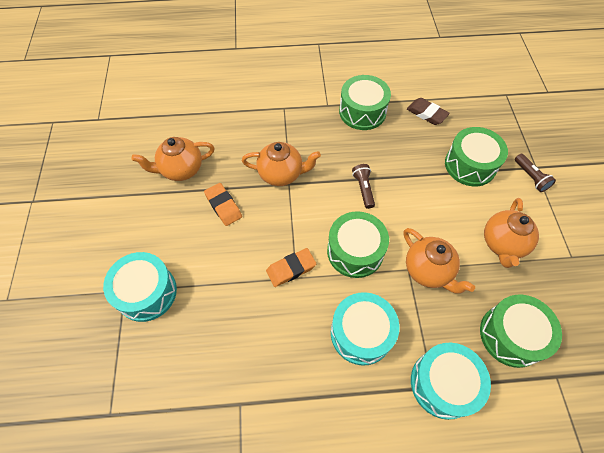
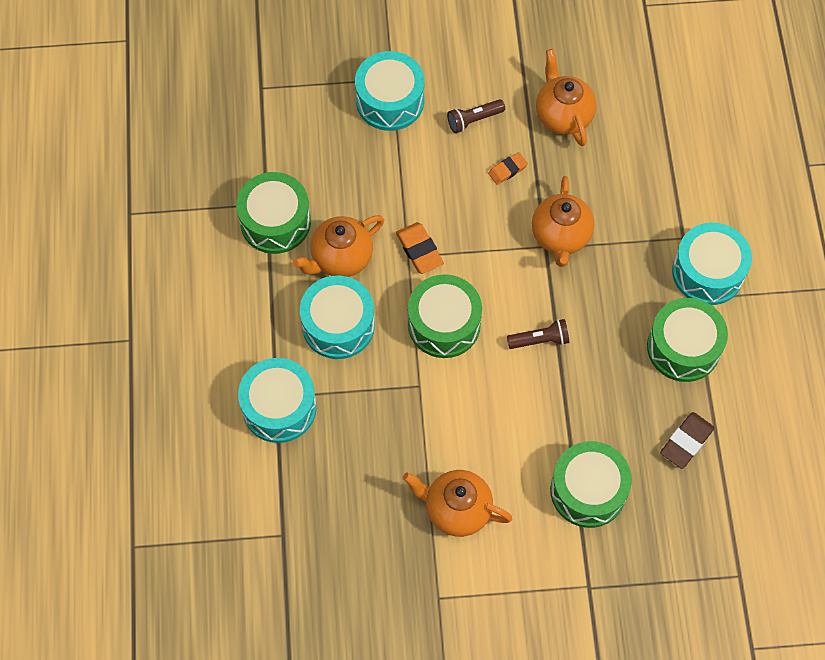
camera: 90 degrees right, 5 degrees up
orange eraser [204,183,242,226] -> orange eraser [488,152,528,185], size x0.66
orange teapot [404,228,475,294] -> orange teapot moved to [293,215,384,277]
green drum [480,295,562,368] -> green drum moved to [236,172,311,254]
brown flashlight [515,154,556,192] -> brown flashlight moved to [447,99,505,133]
none -> turquoise drum [672,223,752,305]

